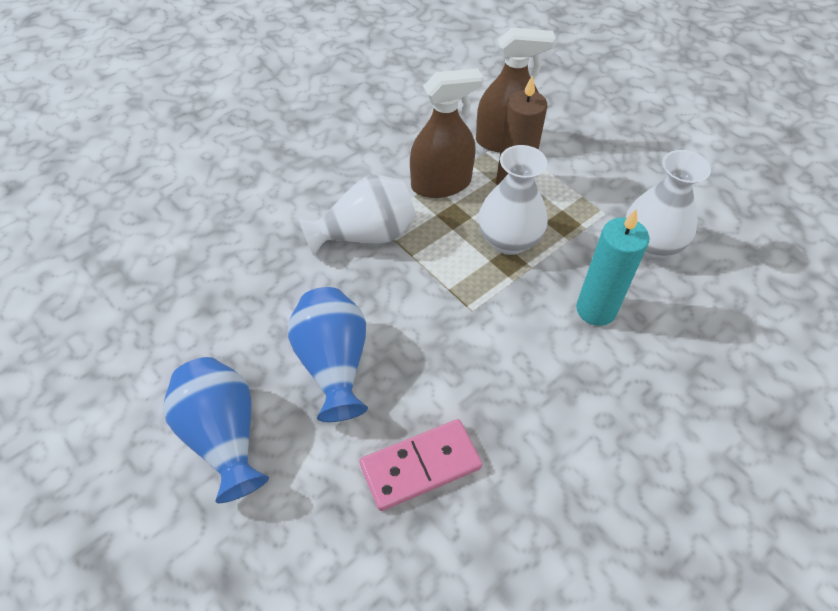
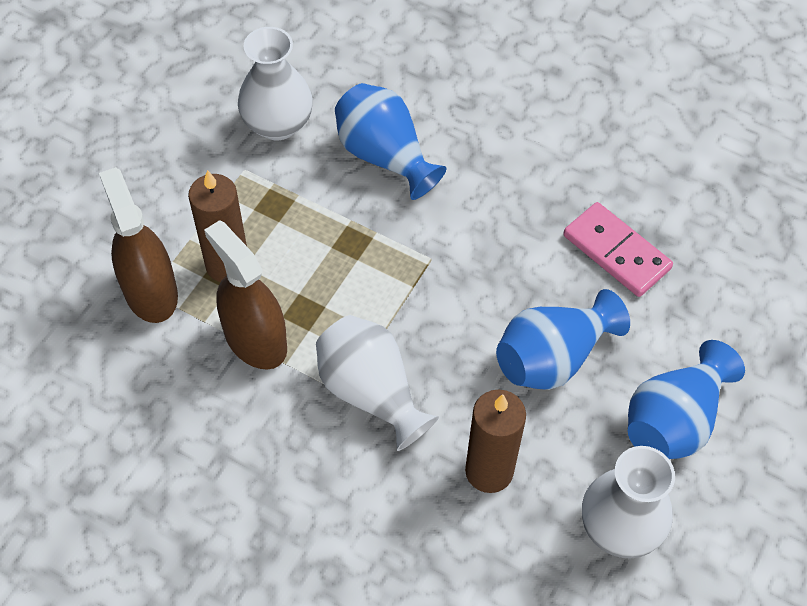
camera: 110 degrees left, 5 degrees up
white vase [478,145,548,255] -> white vase moved to [582,446,675,559]
turquoise candle [576,208,649,326] -> blue vase [335,83,447,200]
none -> brown candle [465,389,526,493]

